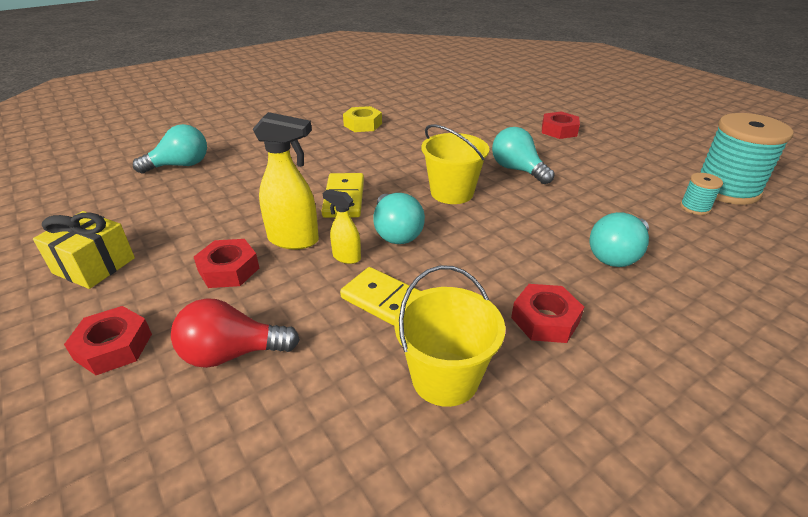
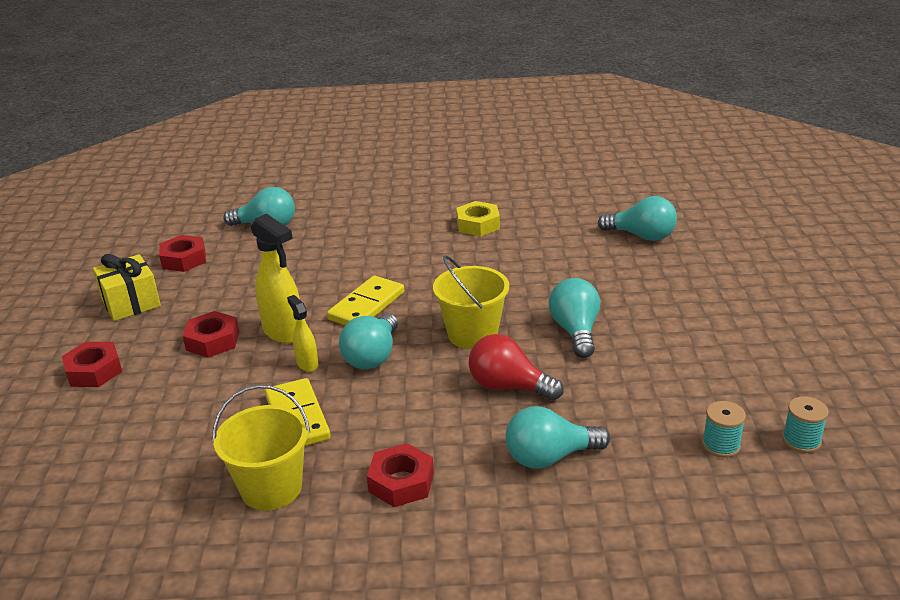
camera: 35 degrees right, 5 degrees down
red light bulb [171,298,300,368] -> red light bulb moved to [469,334,564,400]
red nut [542,112,580,139] -> red nut moved to [159,235,206,272]
turquoise spool [700,113,794,205] -> turquoise spool [782,396,829,453], size x0.45
none -> turquoise light bulb [598,196,677,241]

